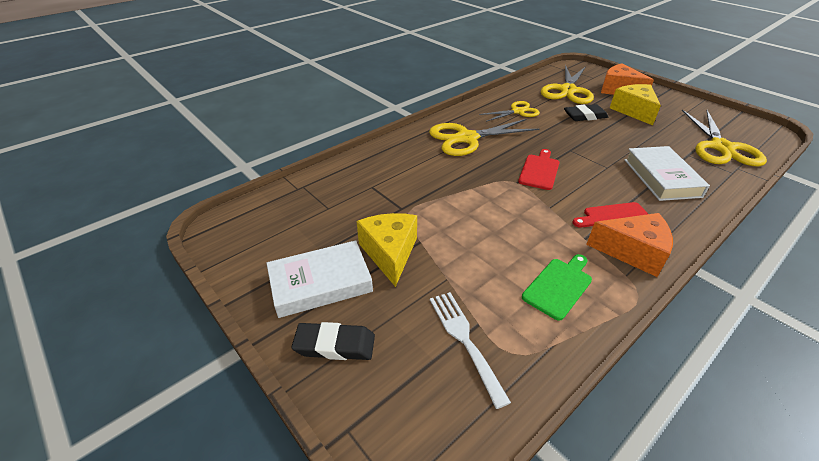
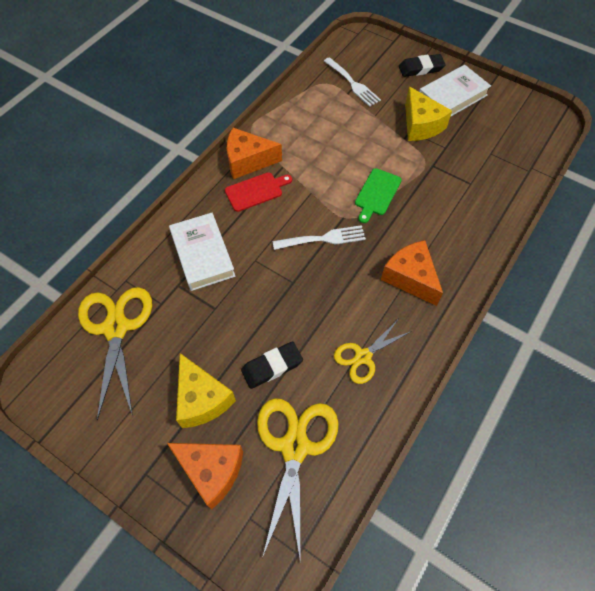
camera: 165 degrees right, 20 degrees up
yellow scissors [429,119,539,156] -> orange cheese [381,240,443,306]
red cutting board [518,149,559,190] -> white fork [272,225,366,250]
green cutting board [522,254,592,321] -> green cutting board moved to [355,168,402,223]

